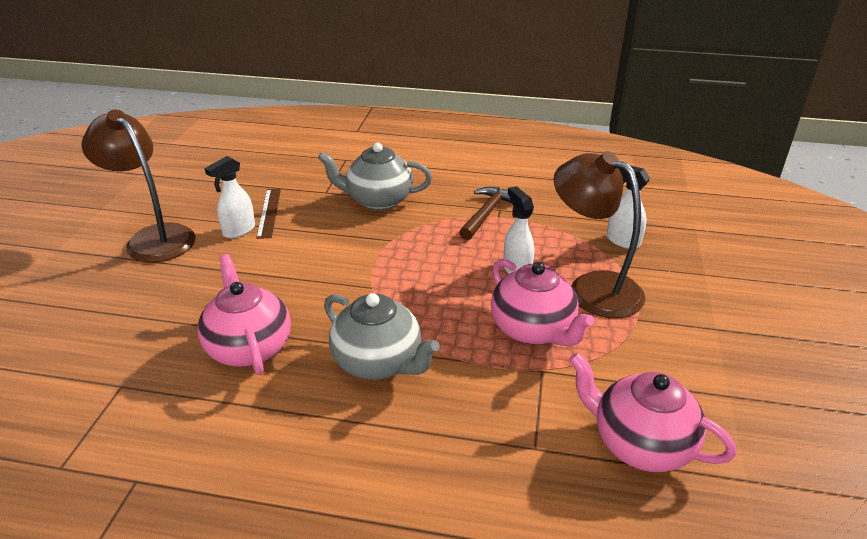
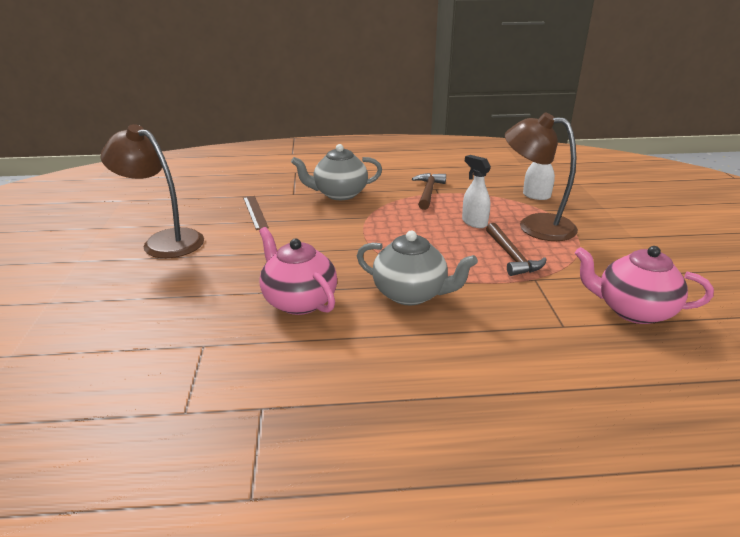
camera: 15 degrees left, 5 degrees down
white spray bottle [204,156,255,238] -> none
pink teapot [491,259,595,347] -> brown hammer [486,223,547,276]

